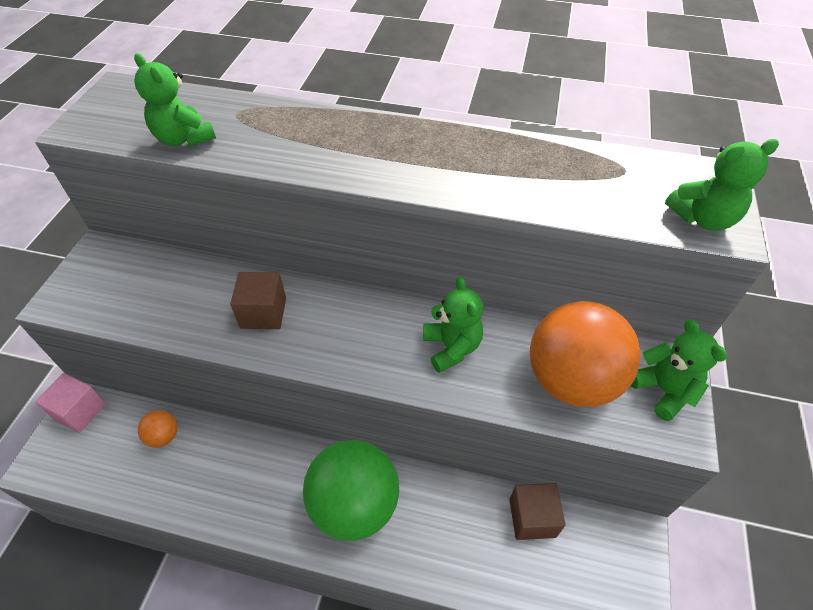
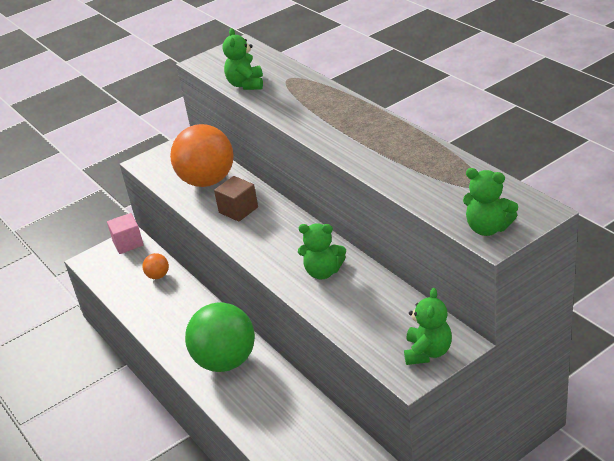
camera: 45 degrees right, 15 degrees down
green teddy bear [423,277,483,373] -> green teddy bear turned 75 degrees clockwise [298,223,346,279]
brown cube [509,483,566,540] -> none
orange ball [530,301,641,407] -> orange ball moved to [170,124,234,187]

